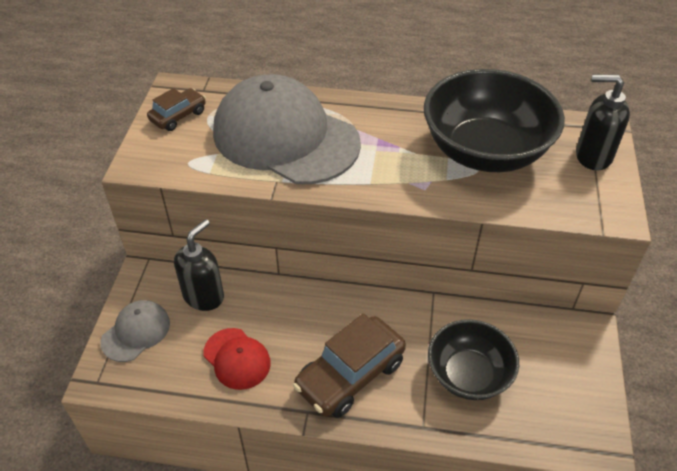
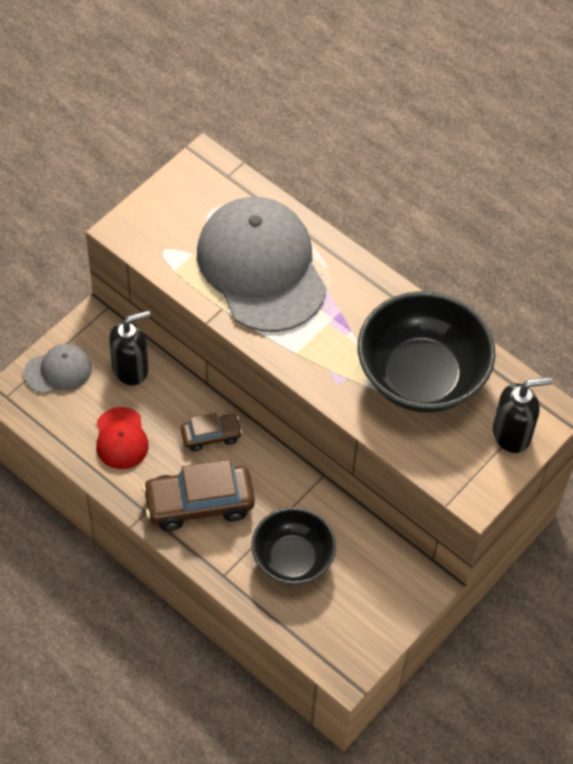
camera: 30 degrees right, 10 degrees up
brown car [147,88,206,131] -> brown car moved to [181,413,242,452]
black soap dispenser [576,74,630,171] -> black soap dispenser turned 120 degrees clockwise [493,377,553,453]

